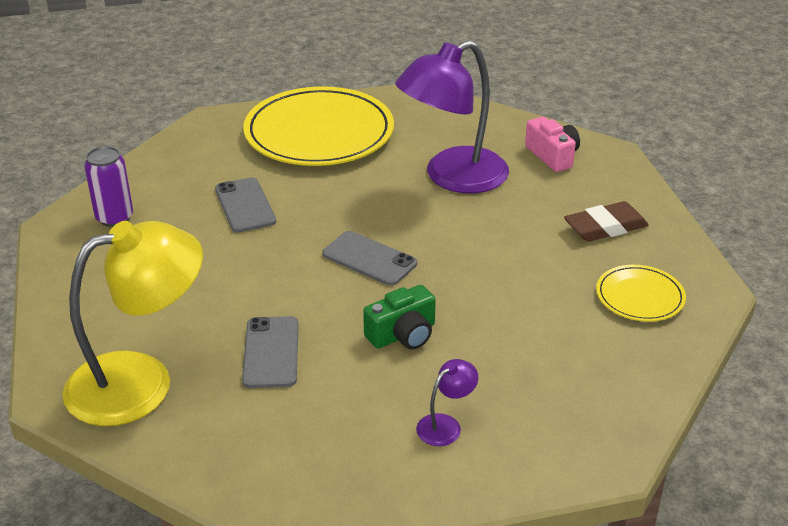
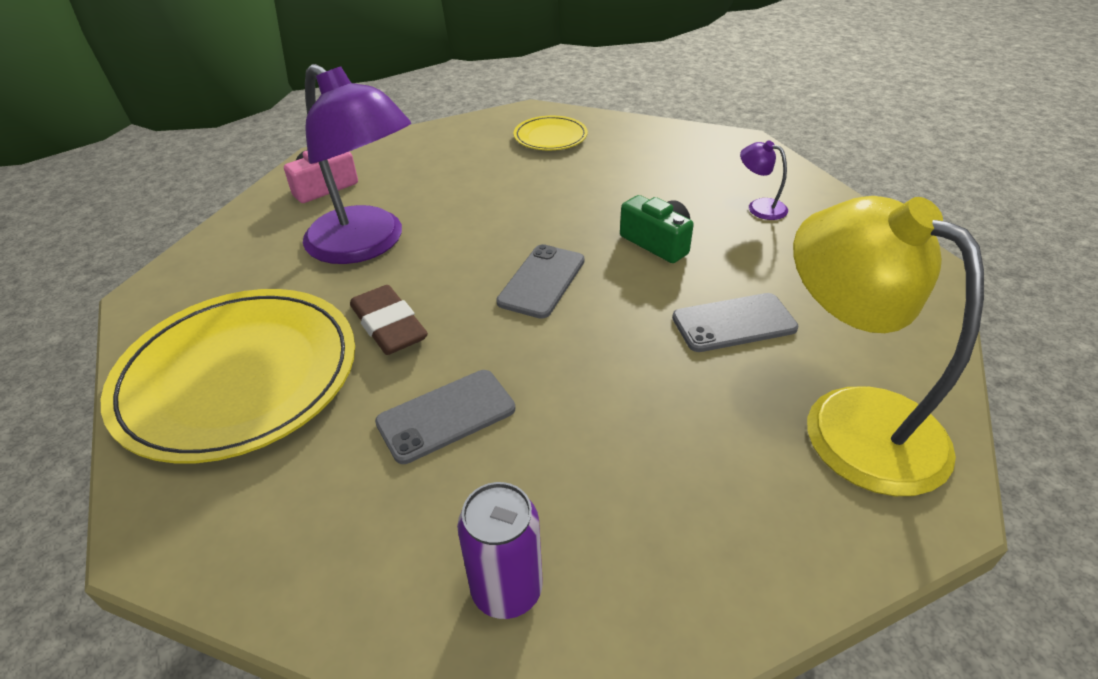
camera: 100 degrees left, 5 degrees up
brown eraser [564,201,649,242] -> brown eraser moved to [350,285,428,355]

